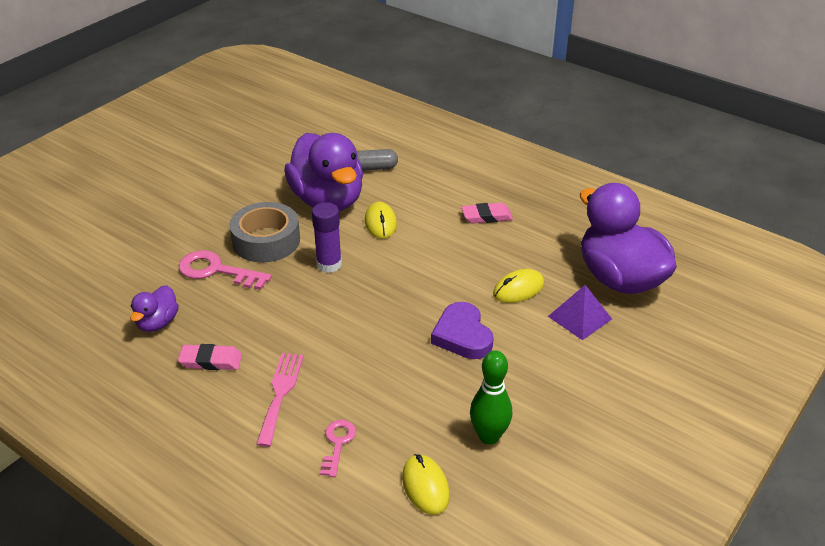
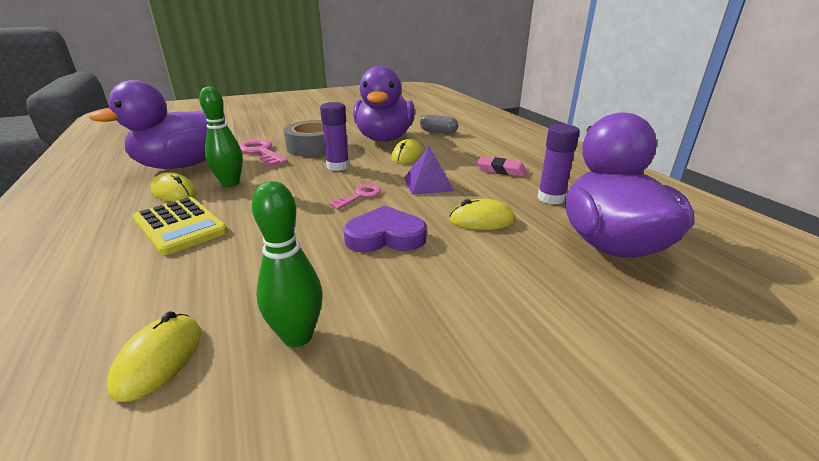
camera: 30 degrees right, 10 degrees down
purple duck [130,285,179,332] -> purple duck [89,80,225,169], size x2.15
pink eraser [178,344,242,370] -> yellow mouse [151,172,197,201]
pink fork [256,353,304,447] -> yellow calculator [133,197,228,255]
pink key [320,420,356,477] -> pink key moved to [329,184,381,209]
purple heart [431,302,494,359] -> purple heart turned 75 degrees clockwise [343,205,427,252]
purple pyramid [548,285,612,340] -> purple pyramid moved to [404,146,454,195]
none -> green bowling pin [199,86,243,187]
none -> purple glue stick [538,124,580,205]

